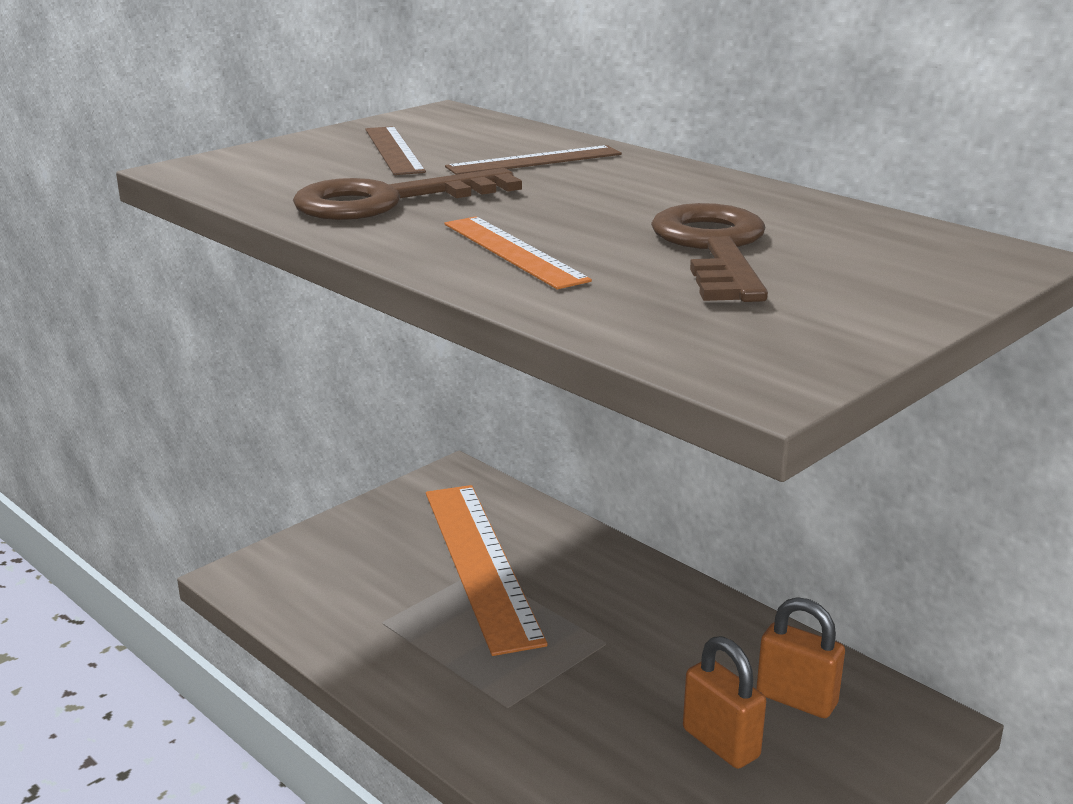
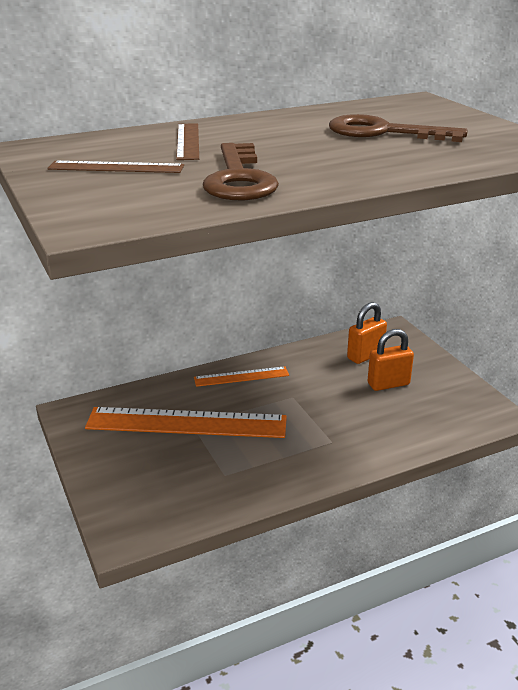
camera: 70 degrees left, 5 degrees up
orange ruler [445,216,592,289] -> orange ruler moved to [194,366,289,387]

